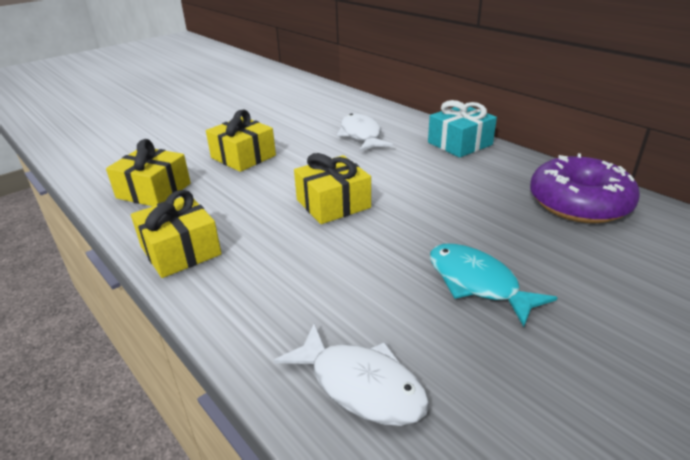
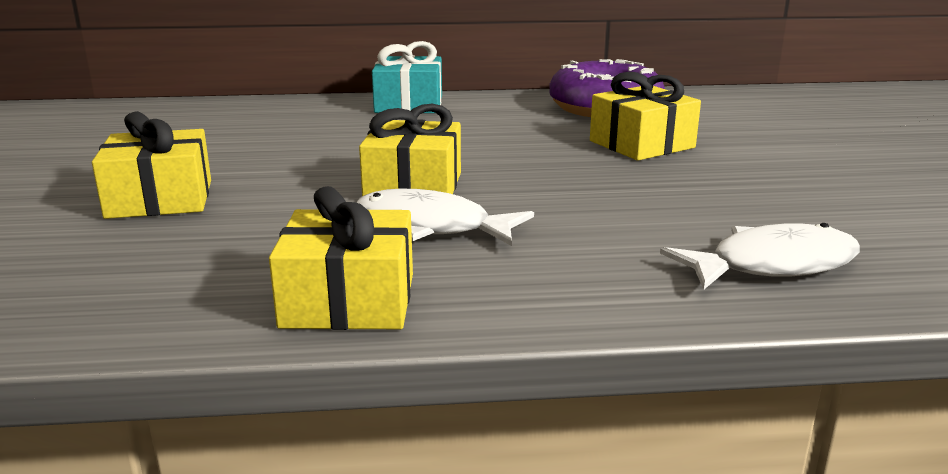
camera: 55 degrees left, 10 degrees down
yellow gift [106,139,191,206] -> yellow gift moved to [590,72,701,161]
white fish [337,114,393,151] -> white fish moved to [356,189,534,246]
turquoise fish [430,244,558,327] -> none

